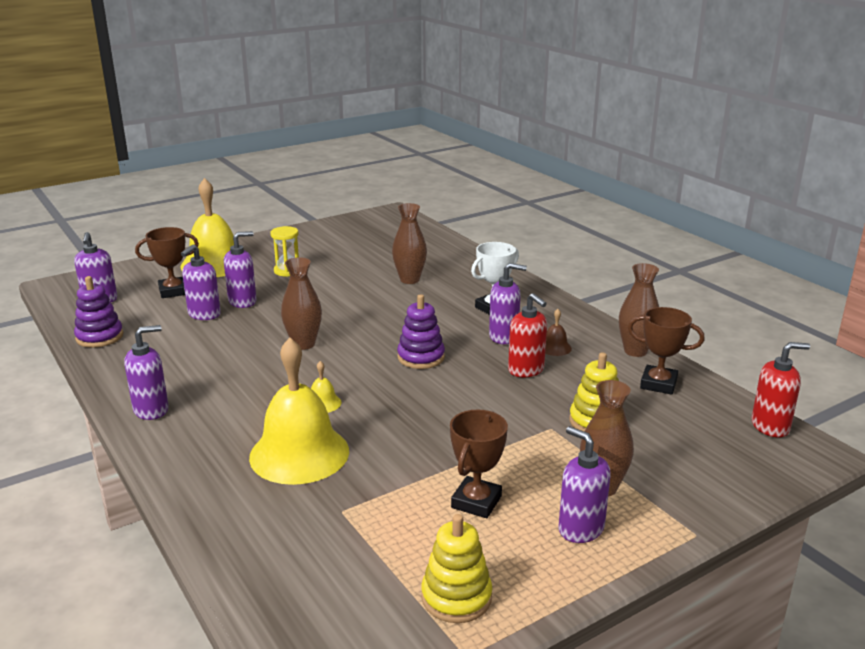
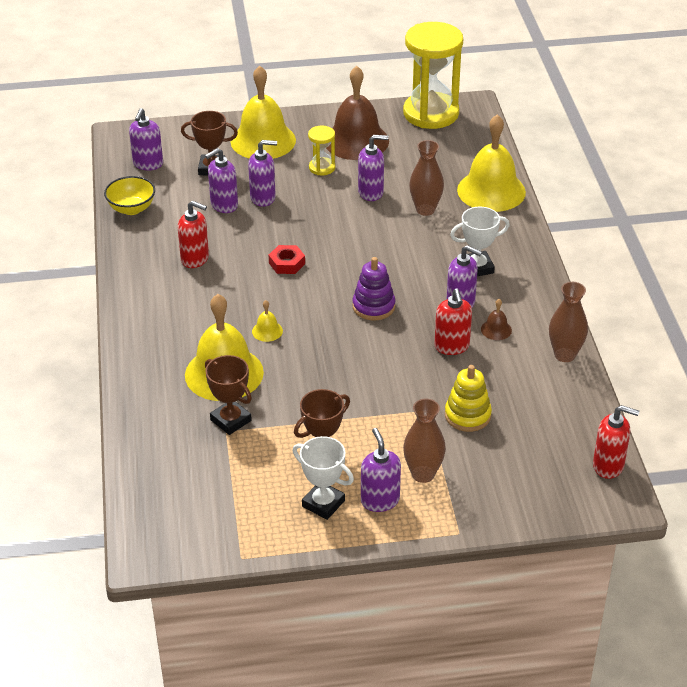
camera: 25 degrees right, 15 degrees up
purple stacking toy [74,276,123,348] -> yellow bowl [104,176,155,215]
purple soap dispenser [124,325,169,420] -> purple soap dispenser moved to [358,135,388,201]
brown vase [281,257,322,350] -> red nut [269,245,305,274]
yellow stacking toy [421,514,492,623] -> none
brown trophy [628,307,704,395] -> brown trophy moved to [205,355,252,435]
none -> red soap dispenser [178,201,209,268]
none -> white trophy [292,436,354,520]
none -> brown bell [326,66,389,160]
none -> yellow hourglass [403,22,463,129]
none -> yellow bell [457,114,526,212]

